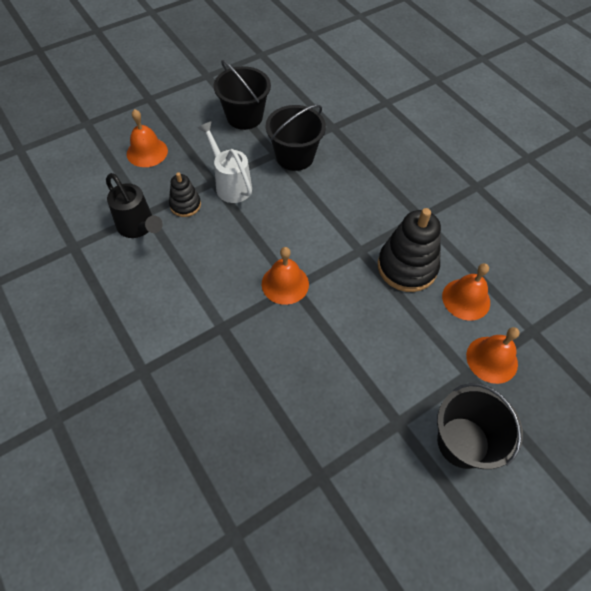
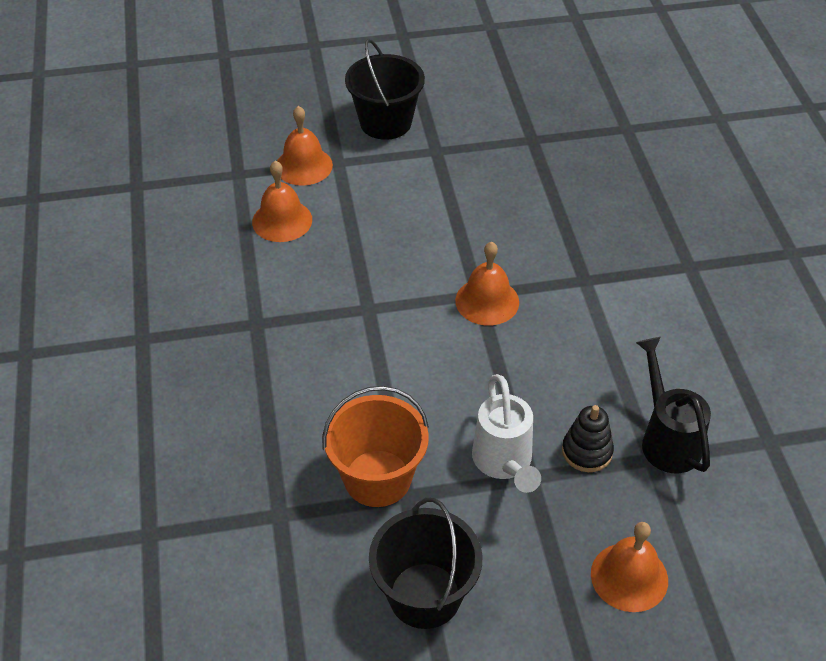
camera: 155 degrees left, 10 degrees down
black bucket [266,105,326,171] -> orange bucket [322,386,429,507]
black stacking toy [378,208,441,292] -> none

